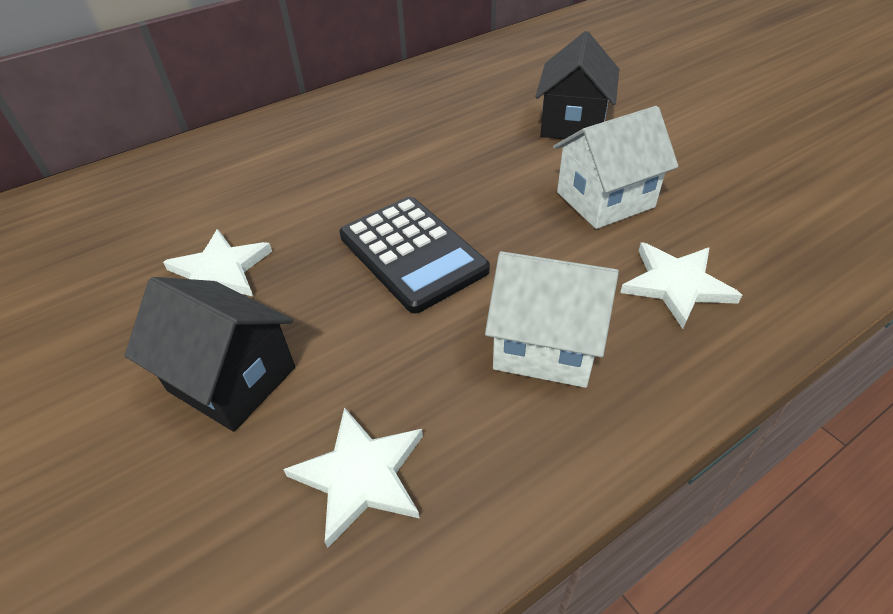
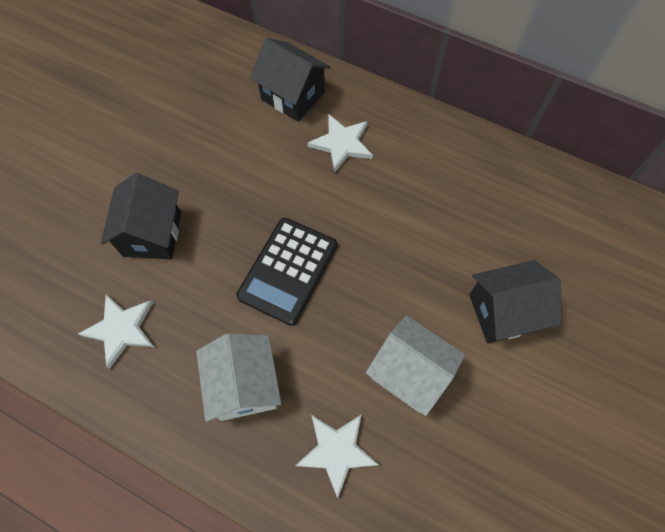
camera: 60 degrees right, 20 degrees up
white star [163,229,272,297] -> white star moved to [307,114,373,173]
none -> black house [250,38,330,122]

